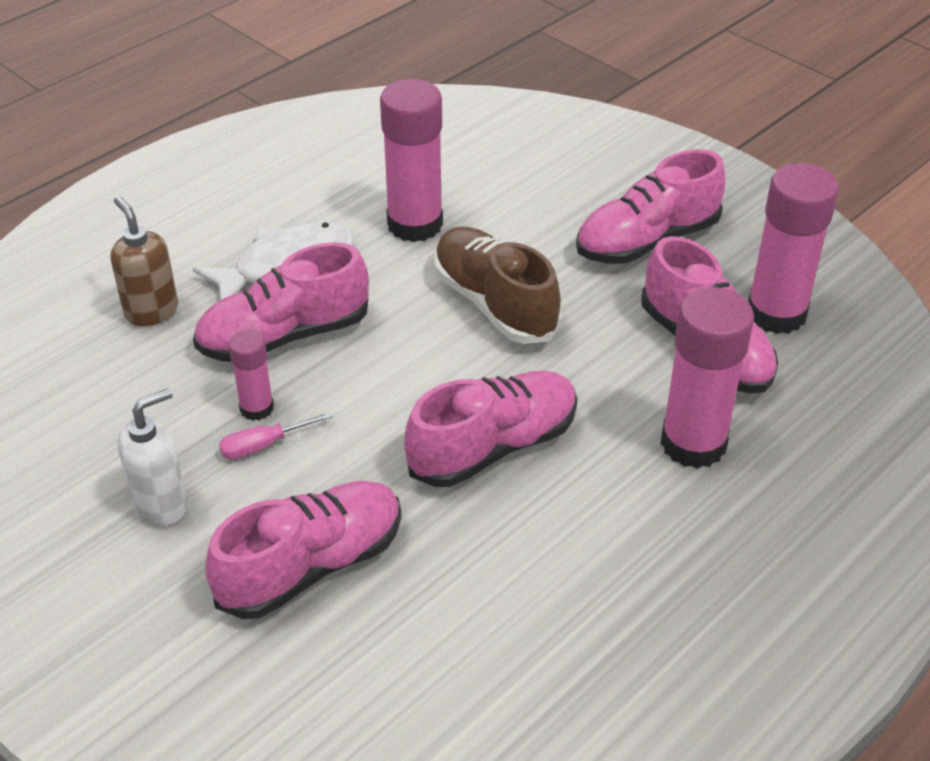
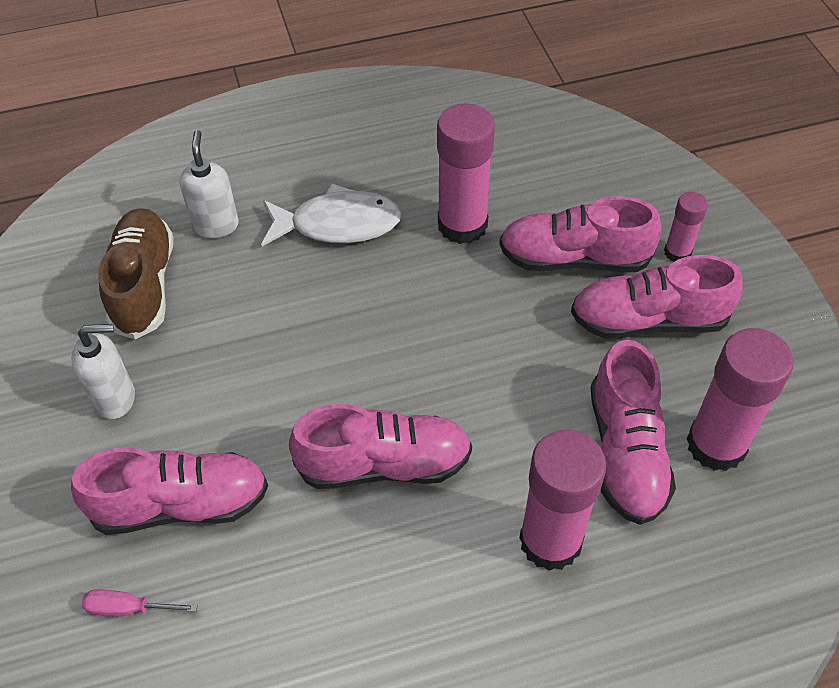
camera: 30 degrees right, 10 degrees up
brown soap dispenser [111,196,178,326] -> white soap dispenser [179,130,239,238]
pink shoe [193,242,369,362] -> pink shoe moved to [499,196,661,272]
pink screwdriver [219,412,333,459] -> pink screwdriver moved to [82,590,198,616]
pink glue stick [228,330,274,421] -> pink glue stick moved to [664,192,708,262]
brown shoe [434,226,561,344] -> brown shoe moved to [98,208,174,340]

